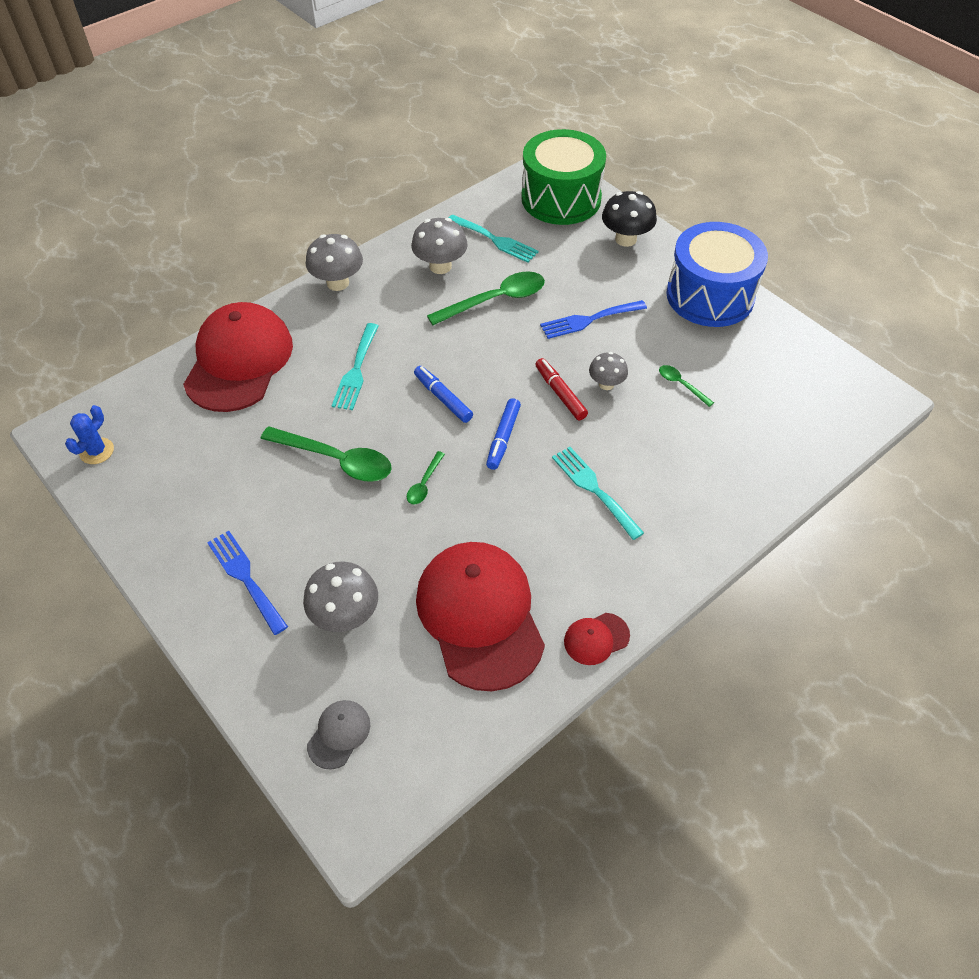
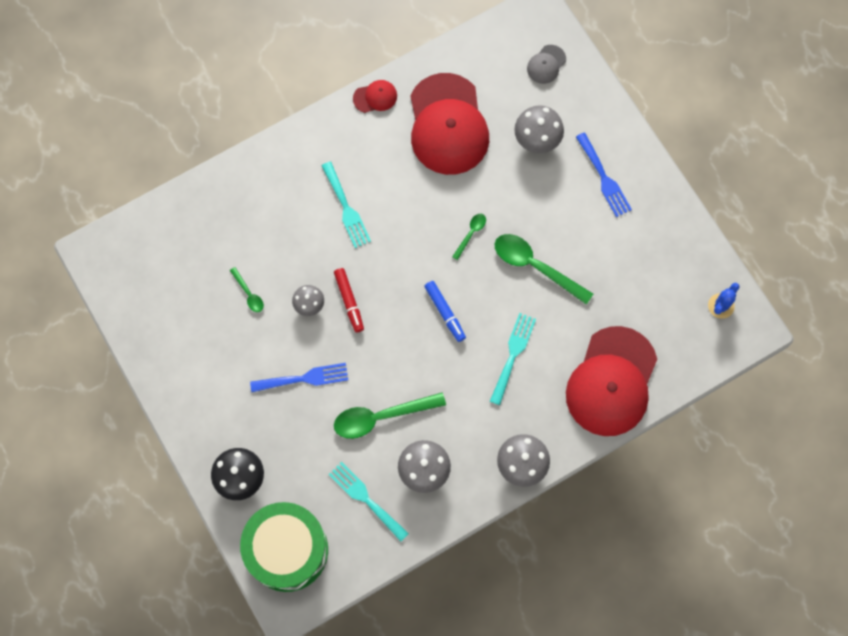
camera: 170 degrees left, 20 degrees up
blue marker [486,398,521,470] -> none
blue drum [666,222,768,327] -> none

